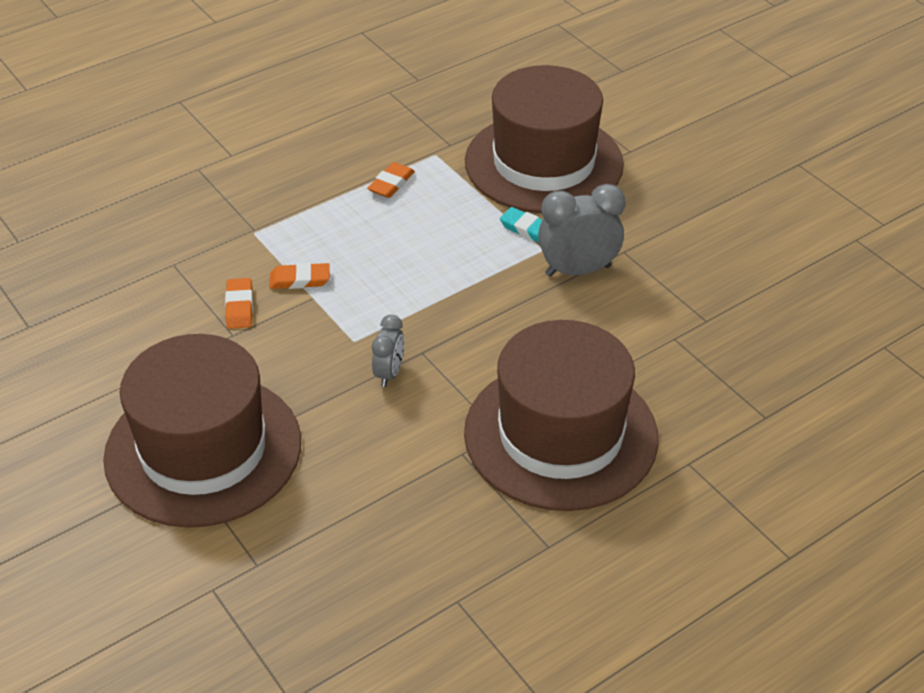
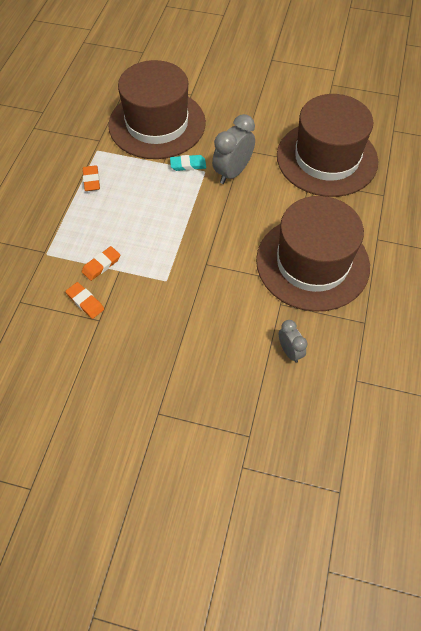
camera: 40 degrees left, 15 degrees up
brown hat [103,334,301,528] -> brown hat moved to [277,94,378,197]
grey clock [372,315,404,387] -> grey clock moved to [279,320,307,363]

